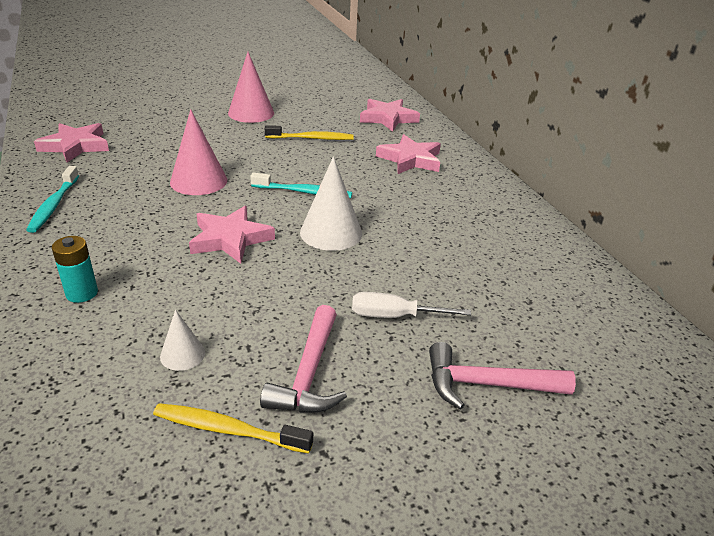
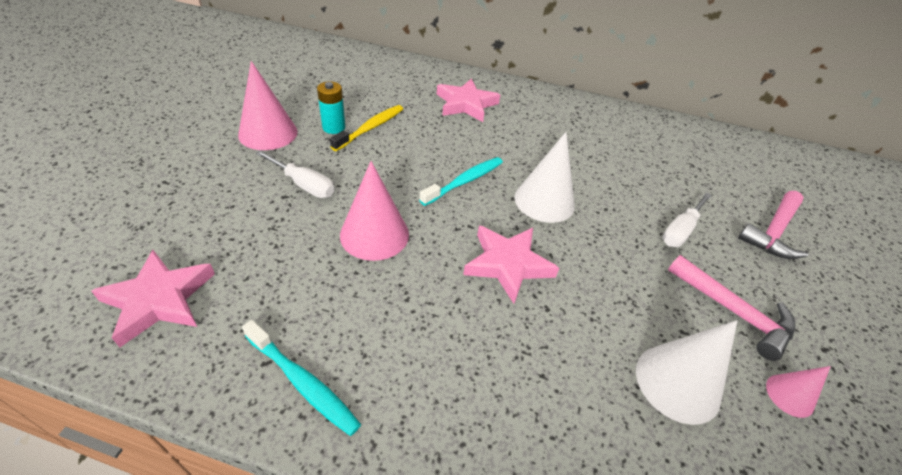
camera: 55 degrees left, 10 degrees up
turquoise battery [52,236,98,303] -> turquoise battery moved to [317,81,345,134]
yellow toothbrush [153,403,313,454] -> pink cone [766,366,831,418]
white cone [160,310,205,371] -> white cone [636,320,737,425], size x1.86
pink star [360,99,420,132] -> none
none -> white screwdriver [255,150,335,198]

